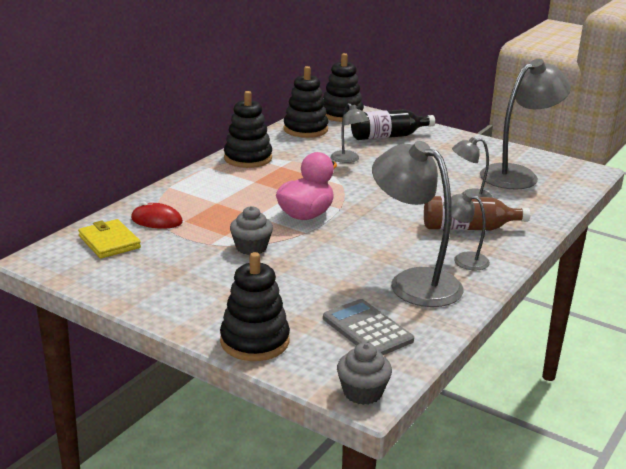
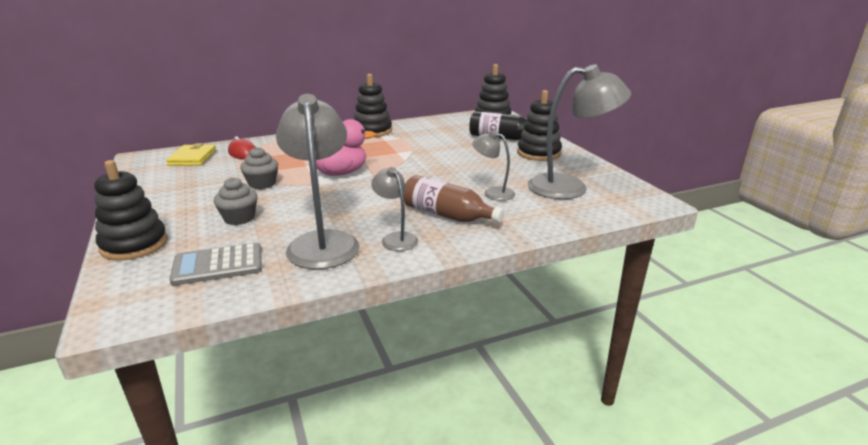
camera: 35 degrees right, 0 degrees up
black stacking toy [283,66,329,138] -> black stacking toy moved to [517,90,562,161]
grey calculator [323,299,414,355] -> grey calculator turned 105 degrees counterclockwise [169,242,262,286]
grey lamp [331,103,369,163] -> none
grey cupcake [337,343,392,405] -> grey cupcake moved to [214,177,257,225]

